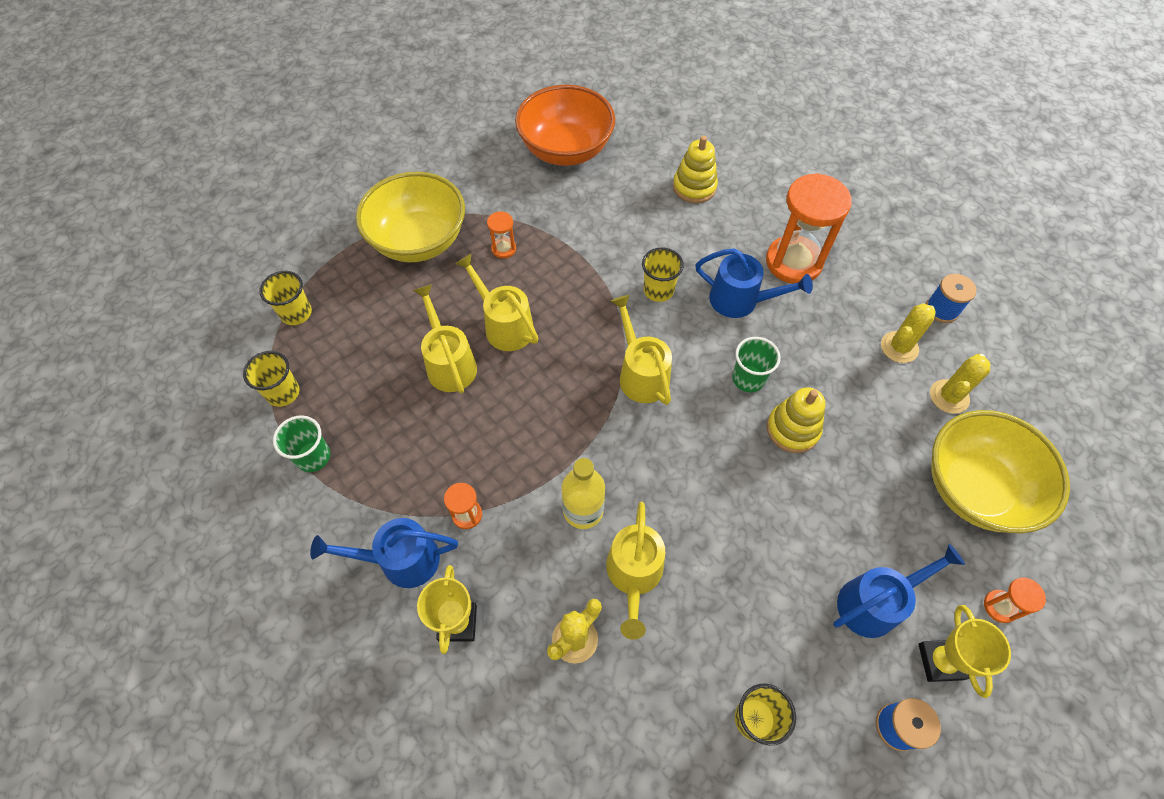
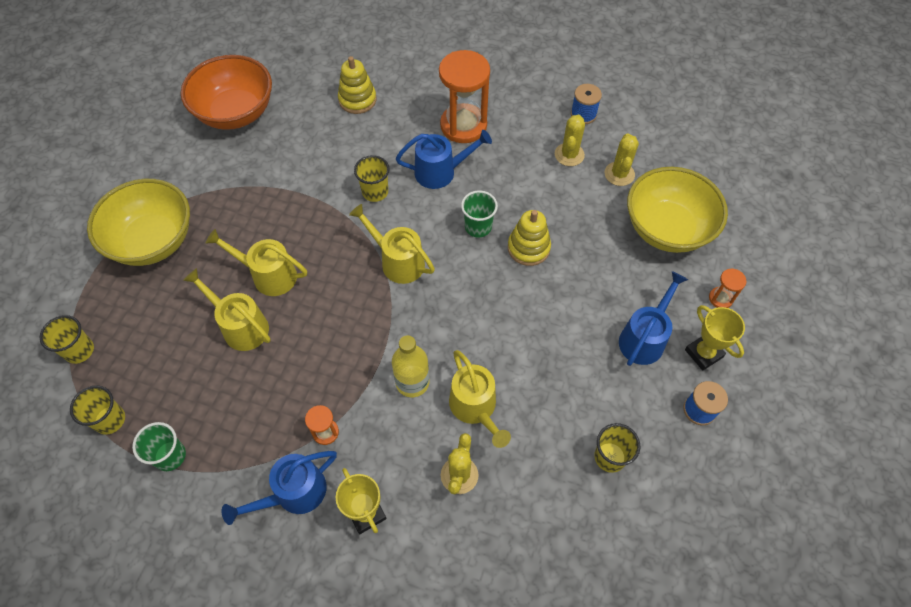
camera: 30 degrees left, 0 degrees up
orange hourglass [487,211,516,259] -> none

